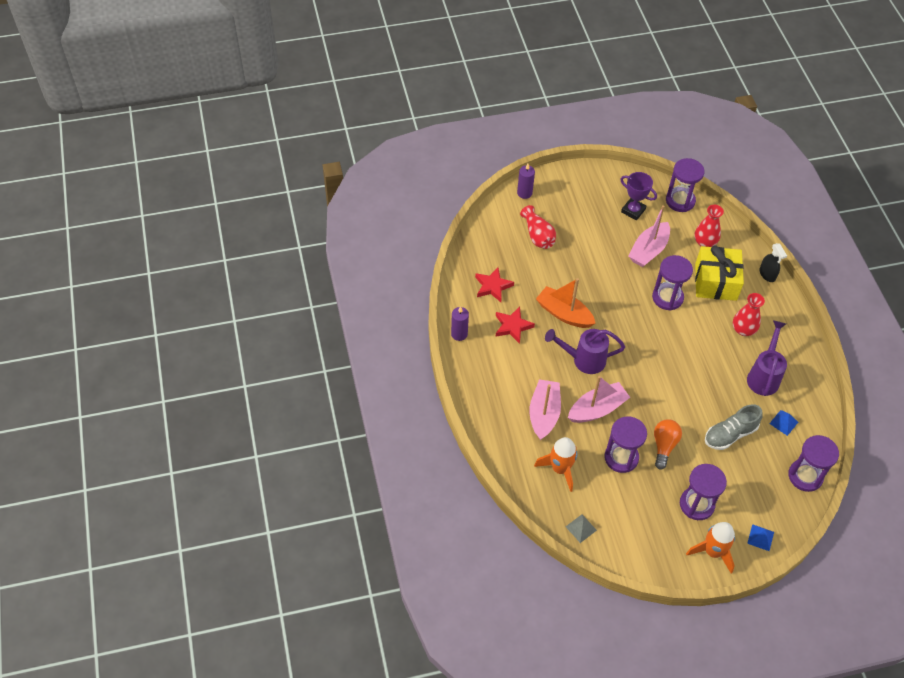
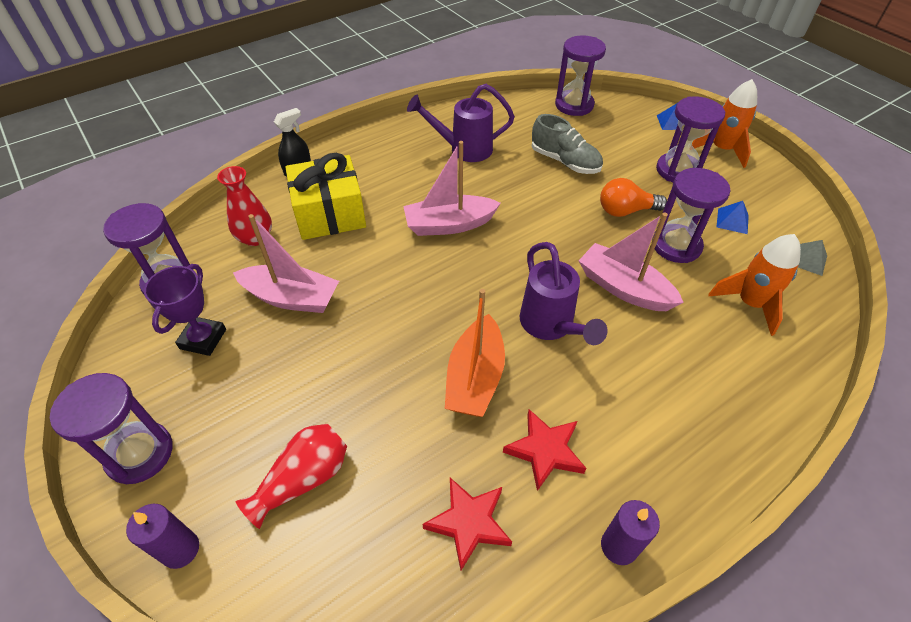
camera: 110 degrees left, 5 degrees down
pink boat [529,379,561,440] -> pink boat moved to [403,141,501,236]
purple hourglass [652,255,693,310] -> purple hourglass moved to [50,373,173,484]
red vase [733,293,765,336] -> none
blue pyramid [769,410,798,436] -> blue pyramid moved to [716,201,749,234]

